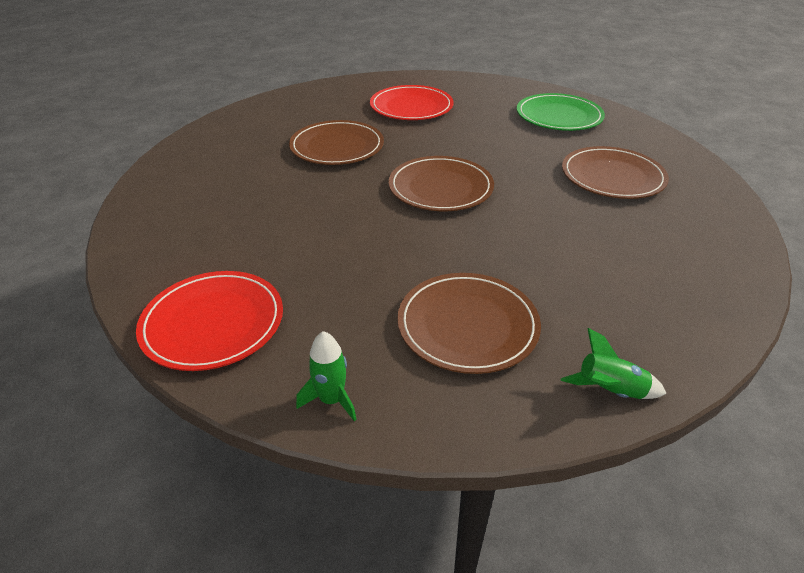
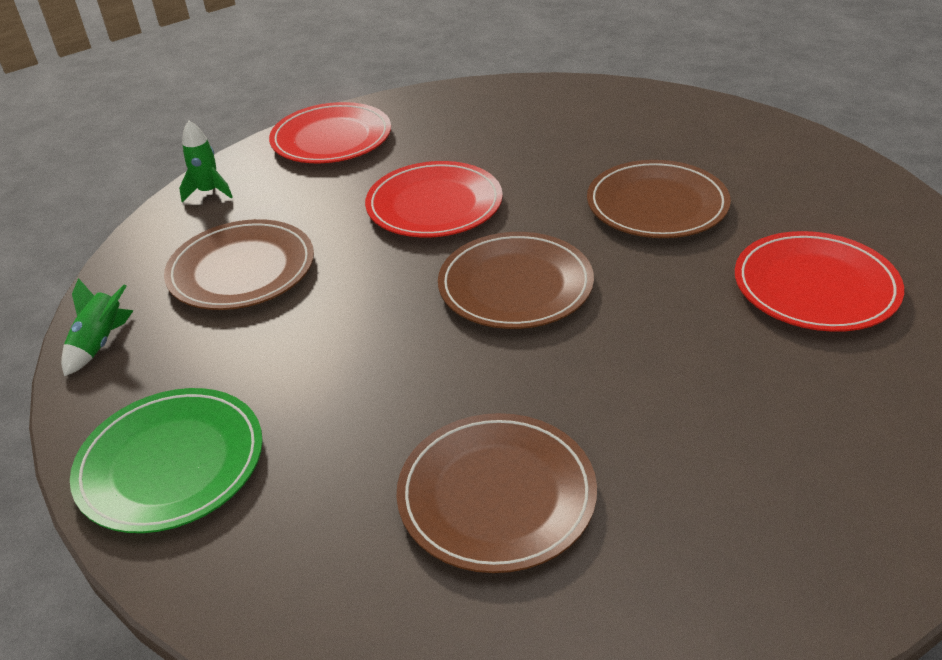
camera: 105 degrees right, 0 degrees up
green plate [517,93,605,131] -> green plate moved to [70,388,263,533]
none -> red plate [365,161,503,237]

